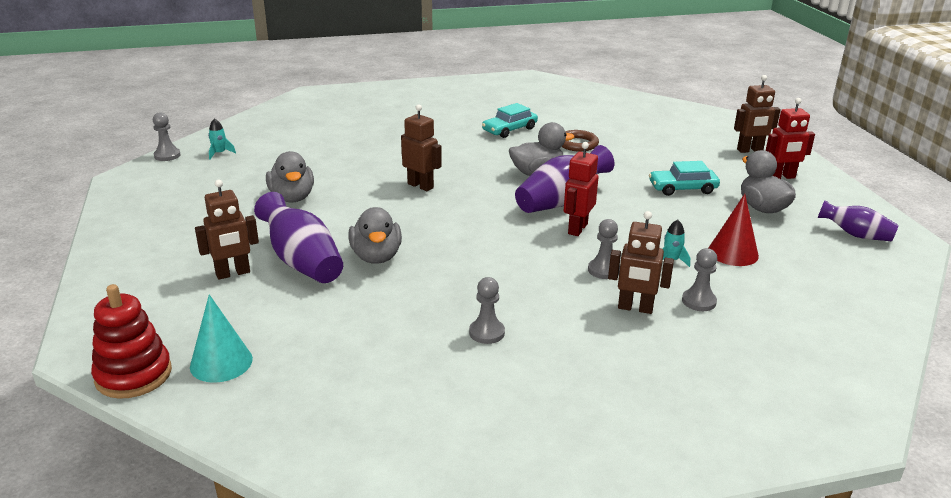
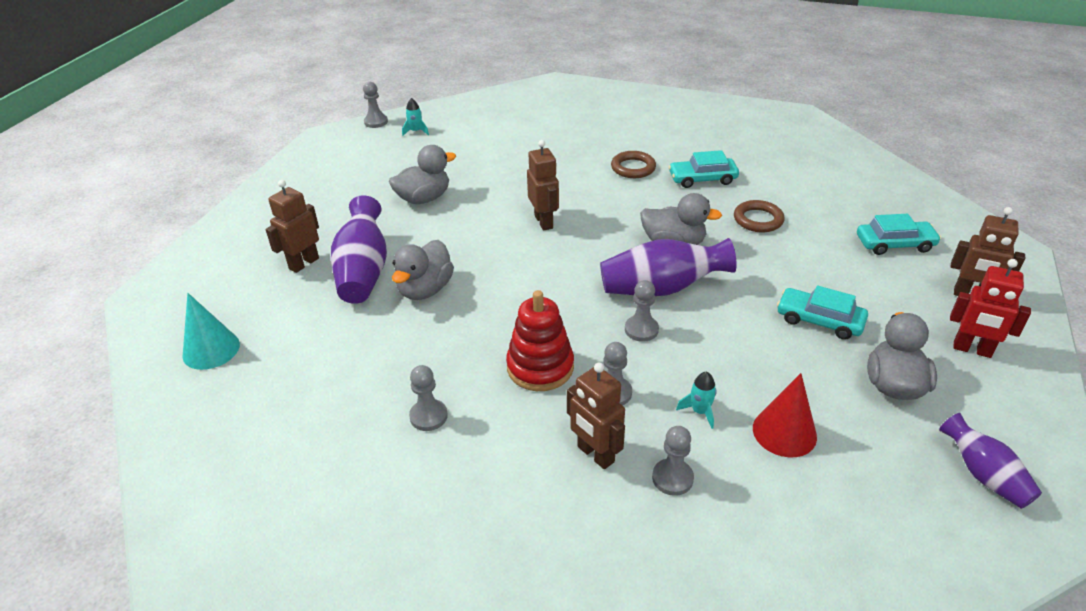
camera: 35 degrees right, 10 degrees up
red stacking toy [91,284,172,399] -> red stacking toy moved to [506,290,574,391]
brown robot [195,179,259,280] -> brown robot turned 120 degrees clockwise [266,180,319,273]
grey duck [266,151,314,202] -> grey duck turned 135 degrees counterclockwise [389,145,456,204]
red robot [564,142,598,236] -> grey pawn [625,280,659,342]
none -> brown ring [611,151,656,178]
none -> turquoise car [857,214,941,255]

